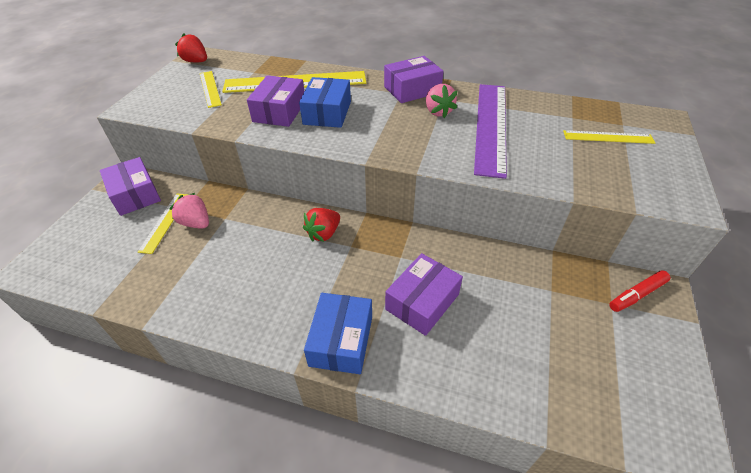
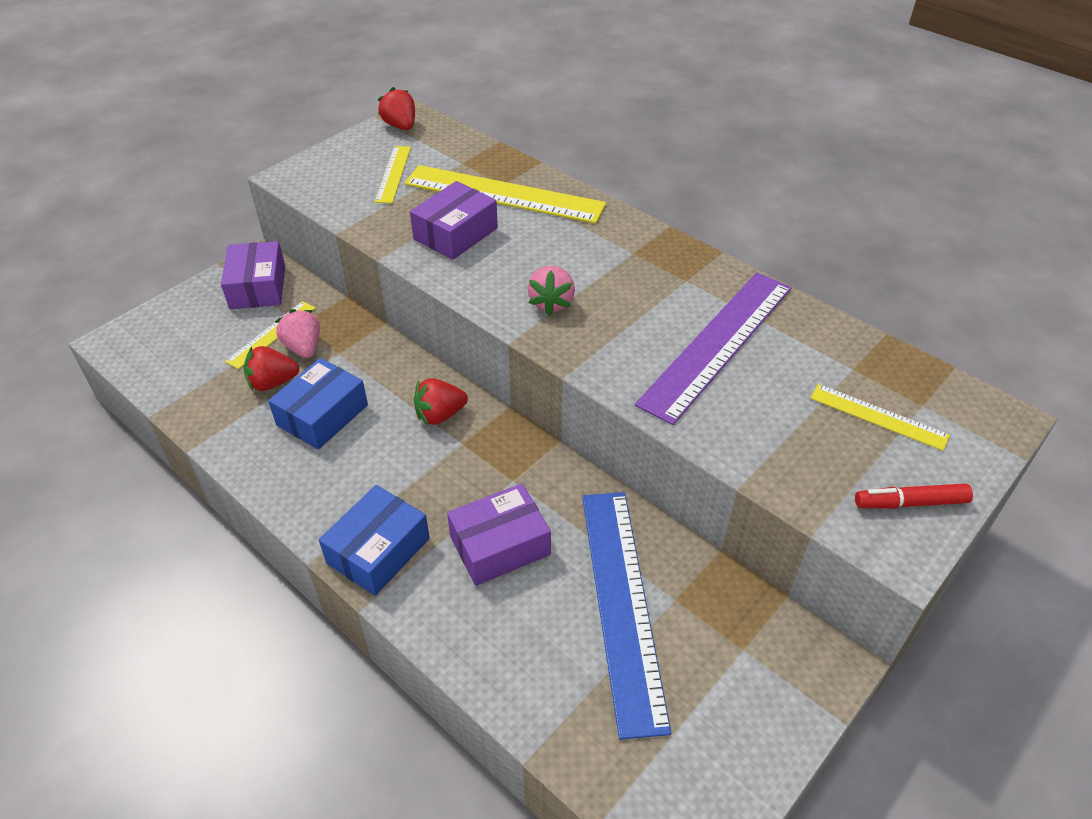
camera: 25 degrees right, 0 degrees up
blue box [299,77,351,128] -> blue box moved to [268,358,368,450]
purple box [384,56,444,103] -> none
pink strawberry [426,84,457,118] -> pink strawberry moved to [528,266,575,316]
red marker [609,270,671,312] -> red marker moved to [855,484,973,509]
none -> red strawberry [244,346,299,391]
none -> blue ruler [582,492,671,740]

